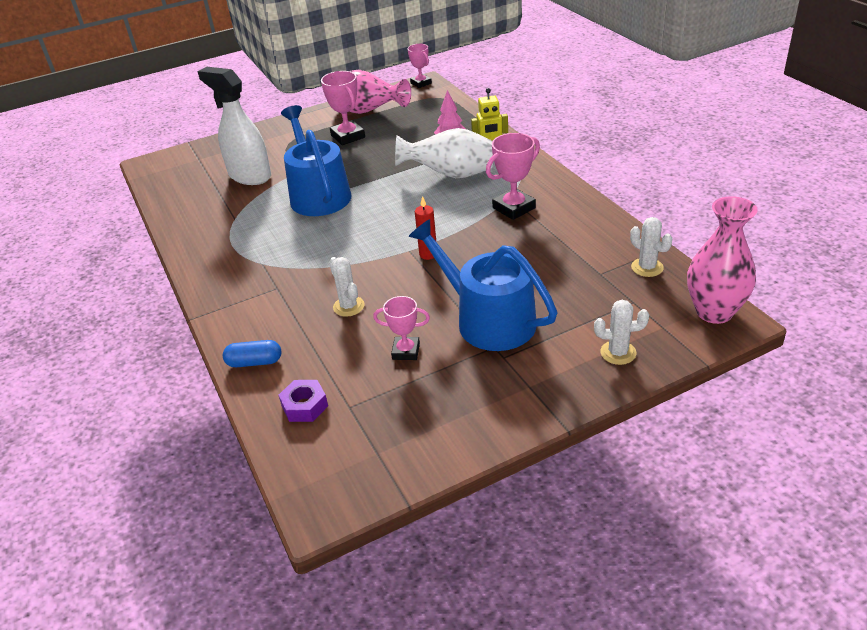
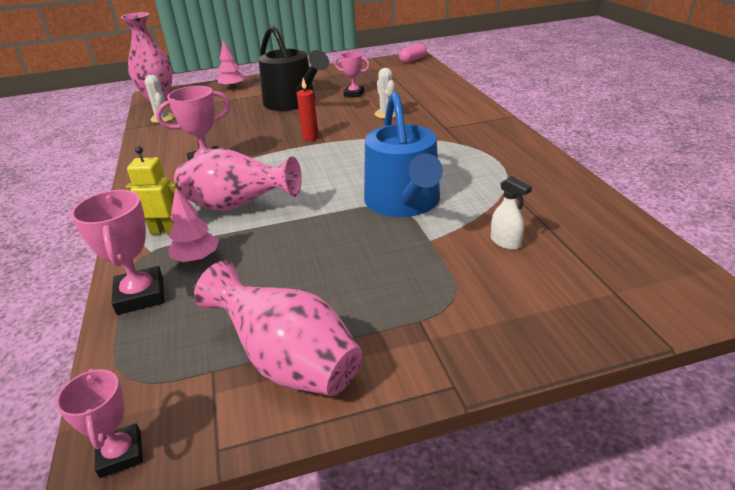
camera: 170 degrees left, 5 degrees down
white spray bottle [197,67,271,185] -> white spray bottle [491,176,532,250], size x0.43
blue capsule [223,340,281,367] -> none
purple nut [279,380,328,422] -> none
pink trophy [321,71,365,145] -> pink trophy moved to [71,190,164,315]
white vase [395,128,493,178] -> pink vase [174,149,302,211]
blue watering can [408,219,557,351] -> black watering can [258,25,329,111]
white cactus [594,300,649,365] -> pink tree [217,40,245,89]
none -> pink capsule [399,43,427,63]

